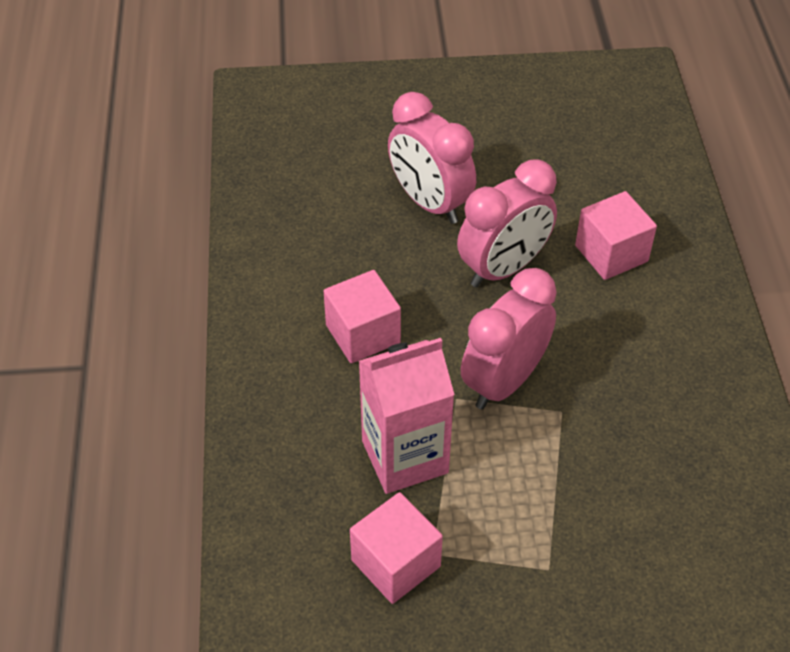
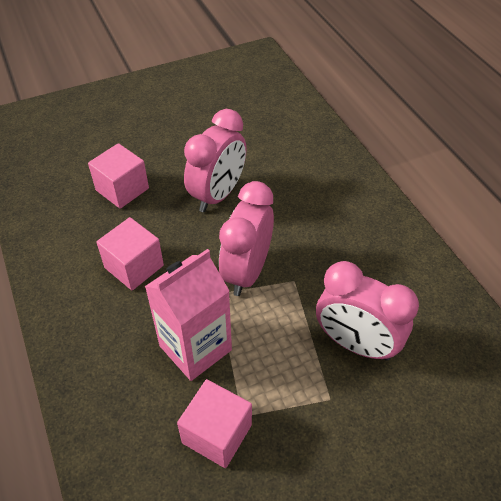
camera: 20 degrees left, 0 degrees up
pink clock [388,92,476,224] -> pink clock moved to [316,261,419,361]
pink cube [575,191,657,280] -> pink cube moved to [88,143,149,209]

